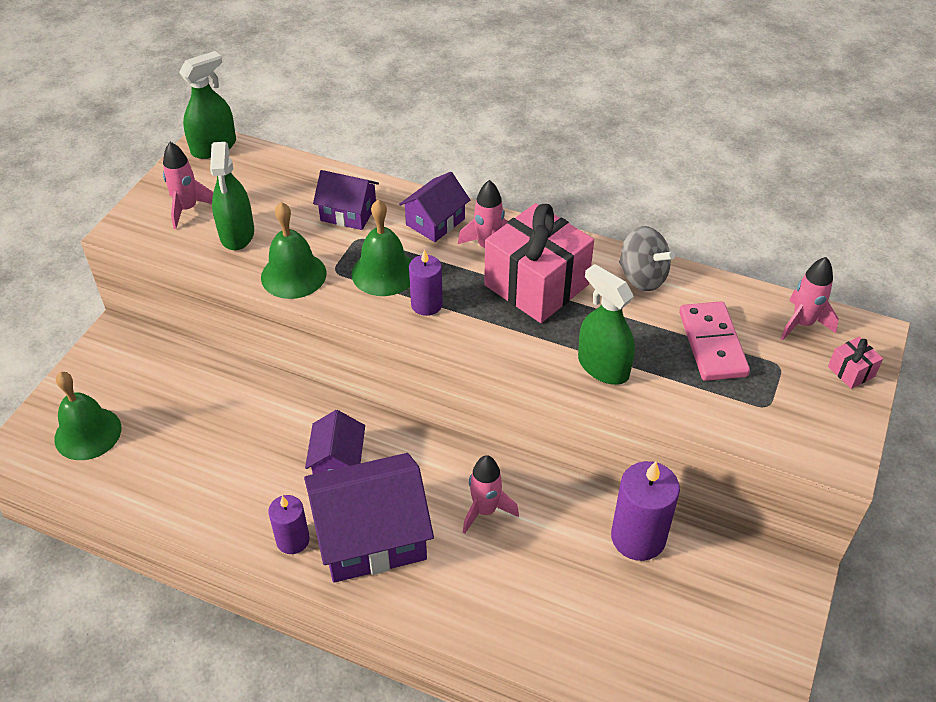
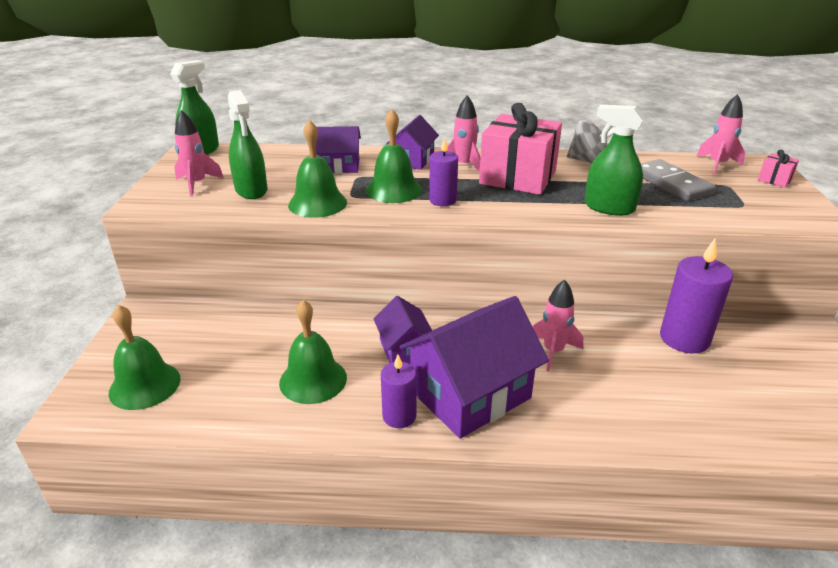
camera: 20 degrees left, 15 degrees down
pink domino [679,301,750,381] -> grey domino [641,159,716,201]
none -> green bell [279,300,347,404]

